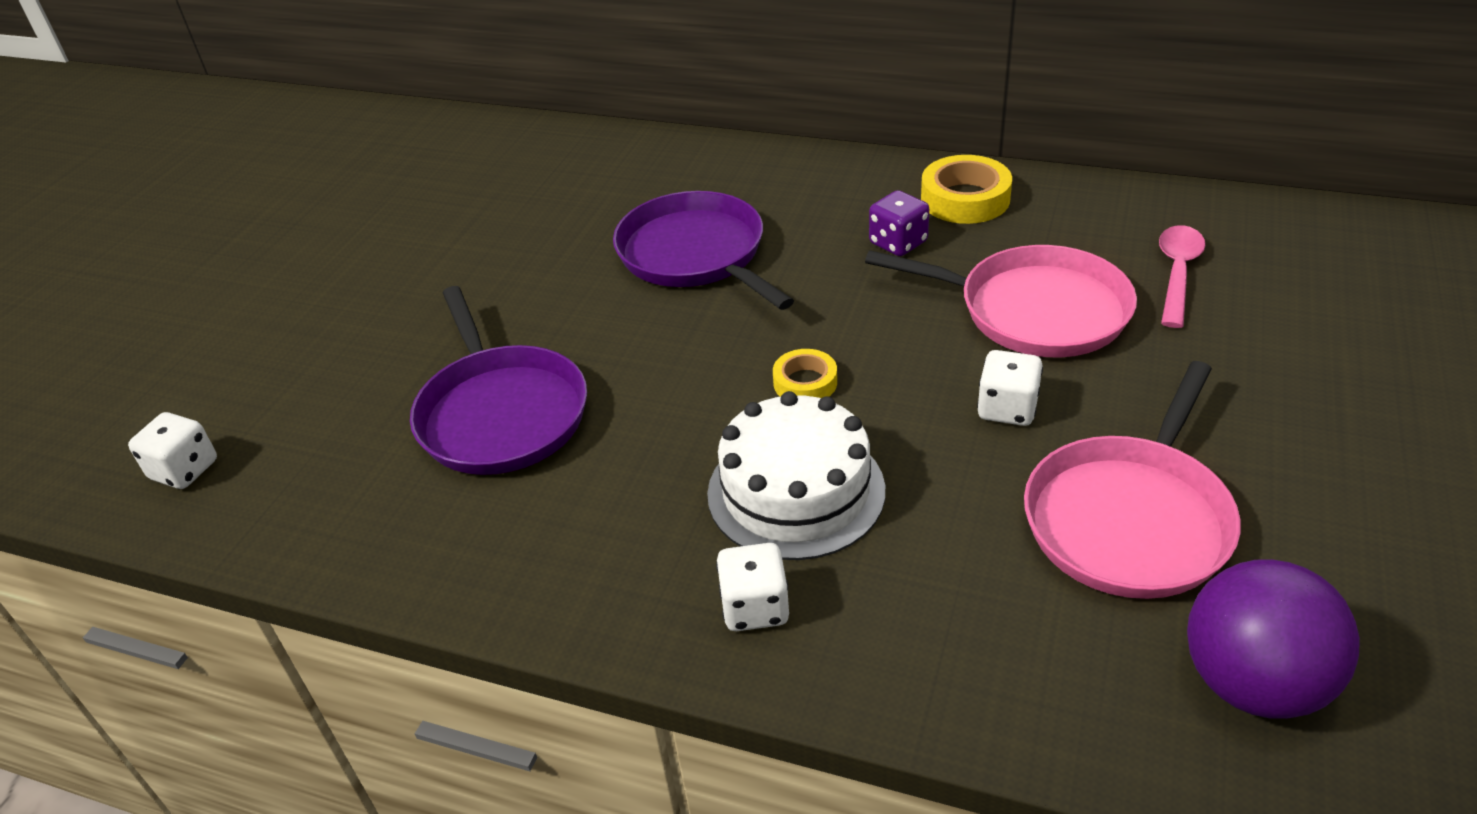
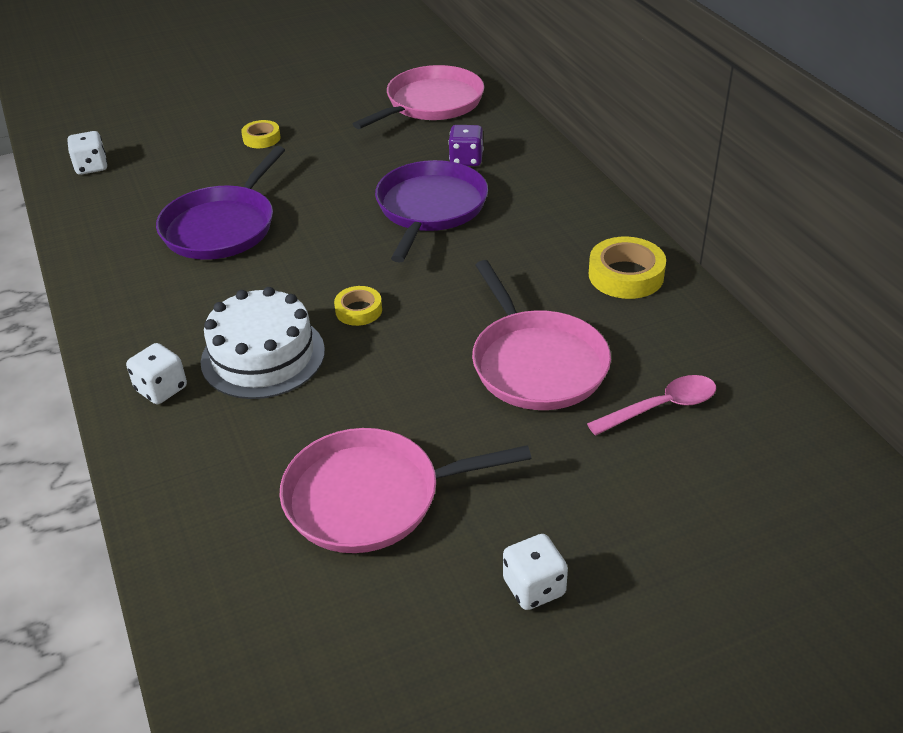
camera: 45 degrees right, 0 degrees up
purple dice [869,190,929,256] -> purple dice moved to [448,125,483,166]
white dice [977,350,1043,426] -> white dice moved to [503,534,568,610]
purple ball [1187,559,1360,719] -> none
none -> yellow tape [241,120,281,148]
none -> pink pan [353,65,484,129]

